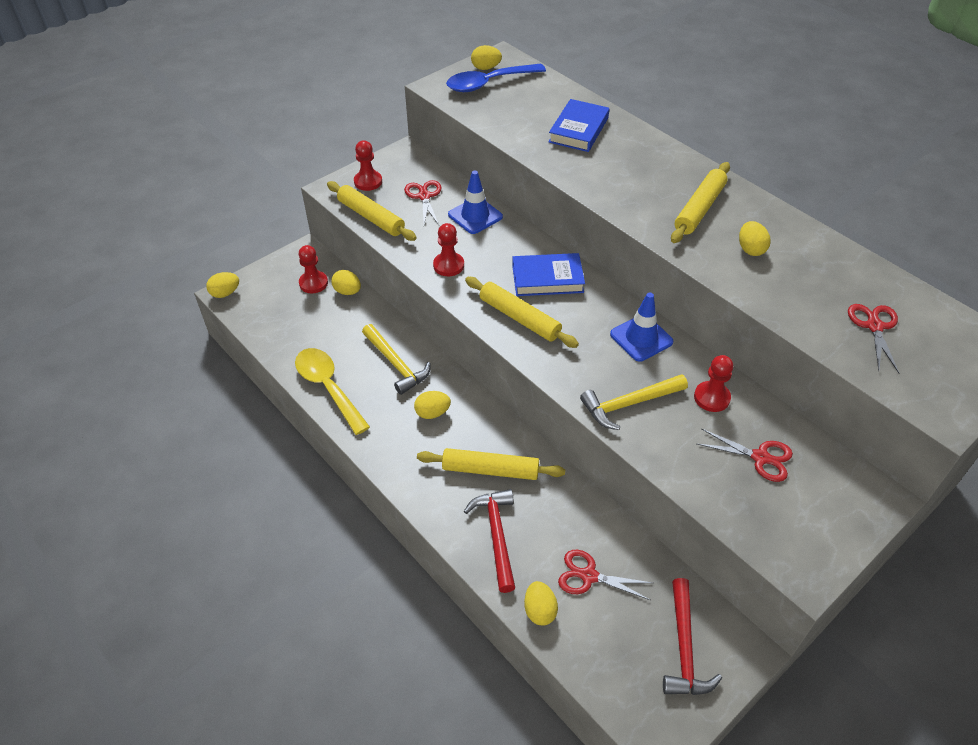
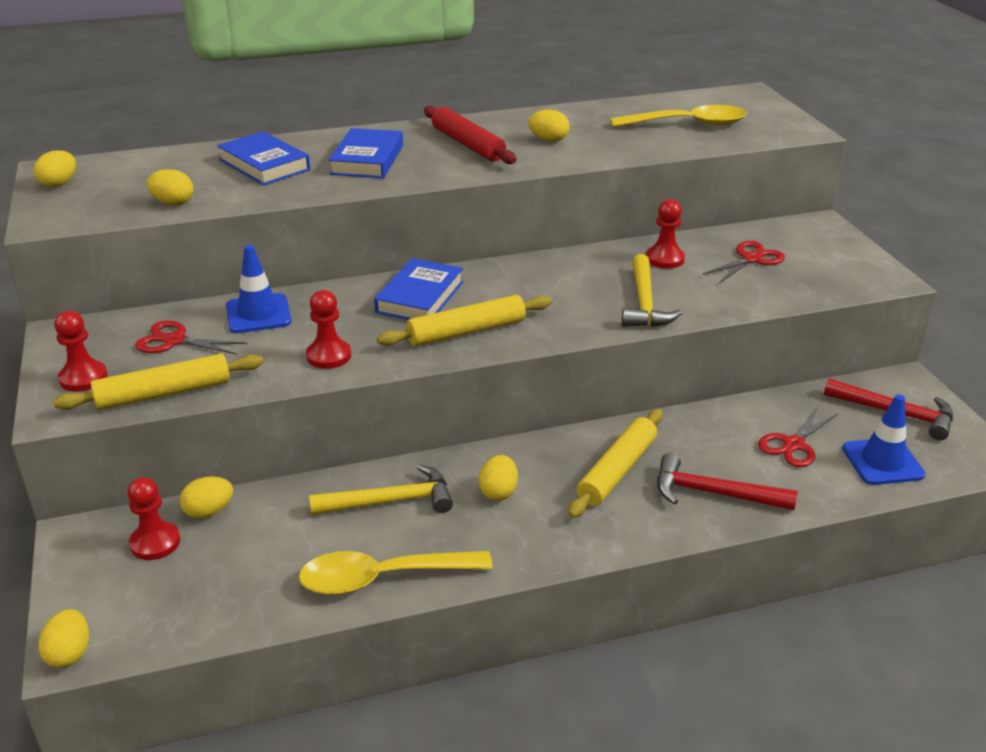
camera: 65 degrees left, 15 degrees down
blue spoon [446,64,546,92] -> none
yellow egg [524,581,558,626] -> yellow egg moved to [147,169,193,205]
blue traffic cone [610,292,673,362] -> blue traffic cone moved to [842,394,925,485]
yellow rolling pin [671,162,730,243] -> red rolling pin [424,106,517,164]
red scissors [848,304,900,374] -> yellow spoon [610,105,747,127]
none -> blue book [328,128,403,178]

